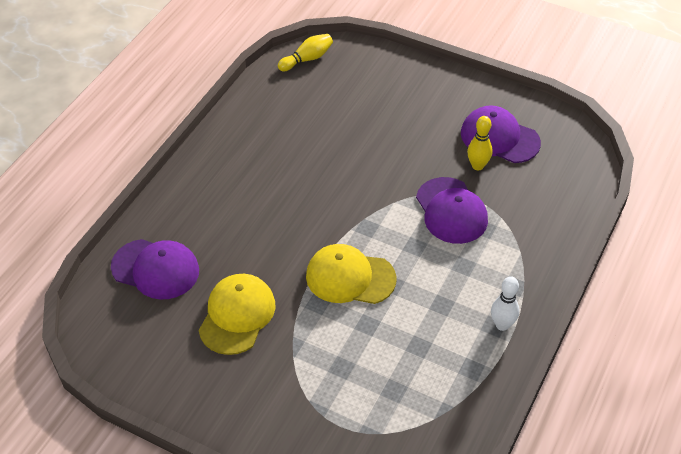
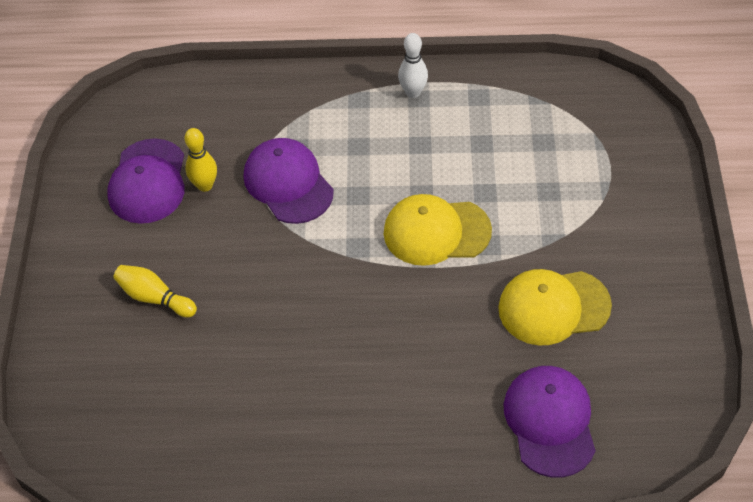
camera: 115 degrees left, 5 degrees up
yellow bowling pin [278,34,333,71] -> yellow bowling pin moved to [113,265,197,317]
yellow cap [306,244,396,304] -> yellow cap turned 105 degrees clockwise [384,194,492,266]
purple cap [416,177,488,244] -> purple cap turned 75 degrees counterclockwise [244,138,334,224]

